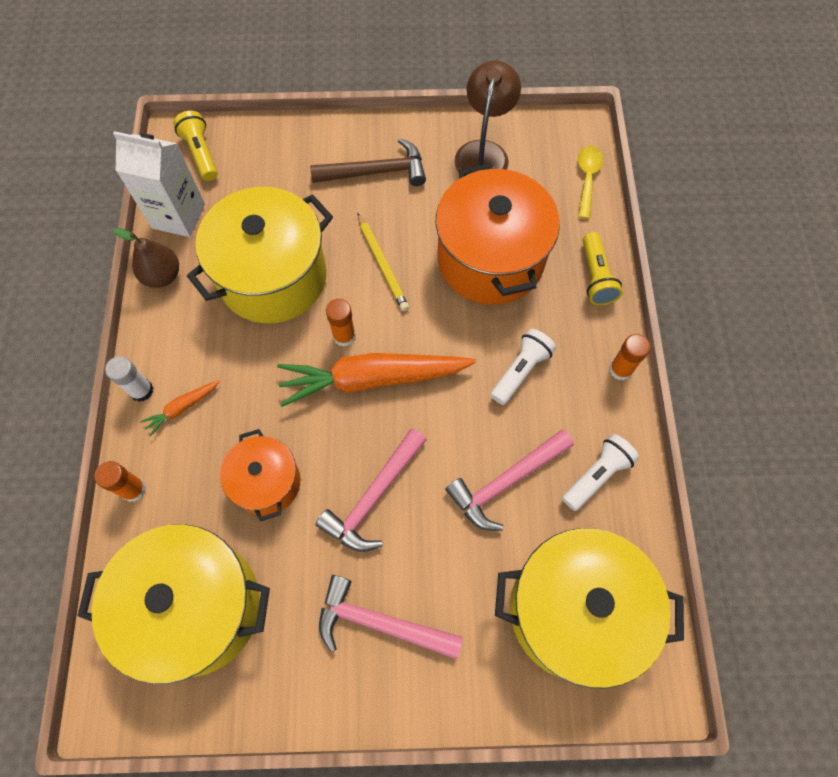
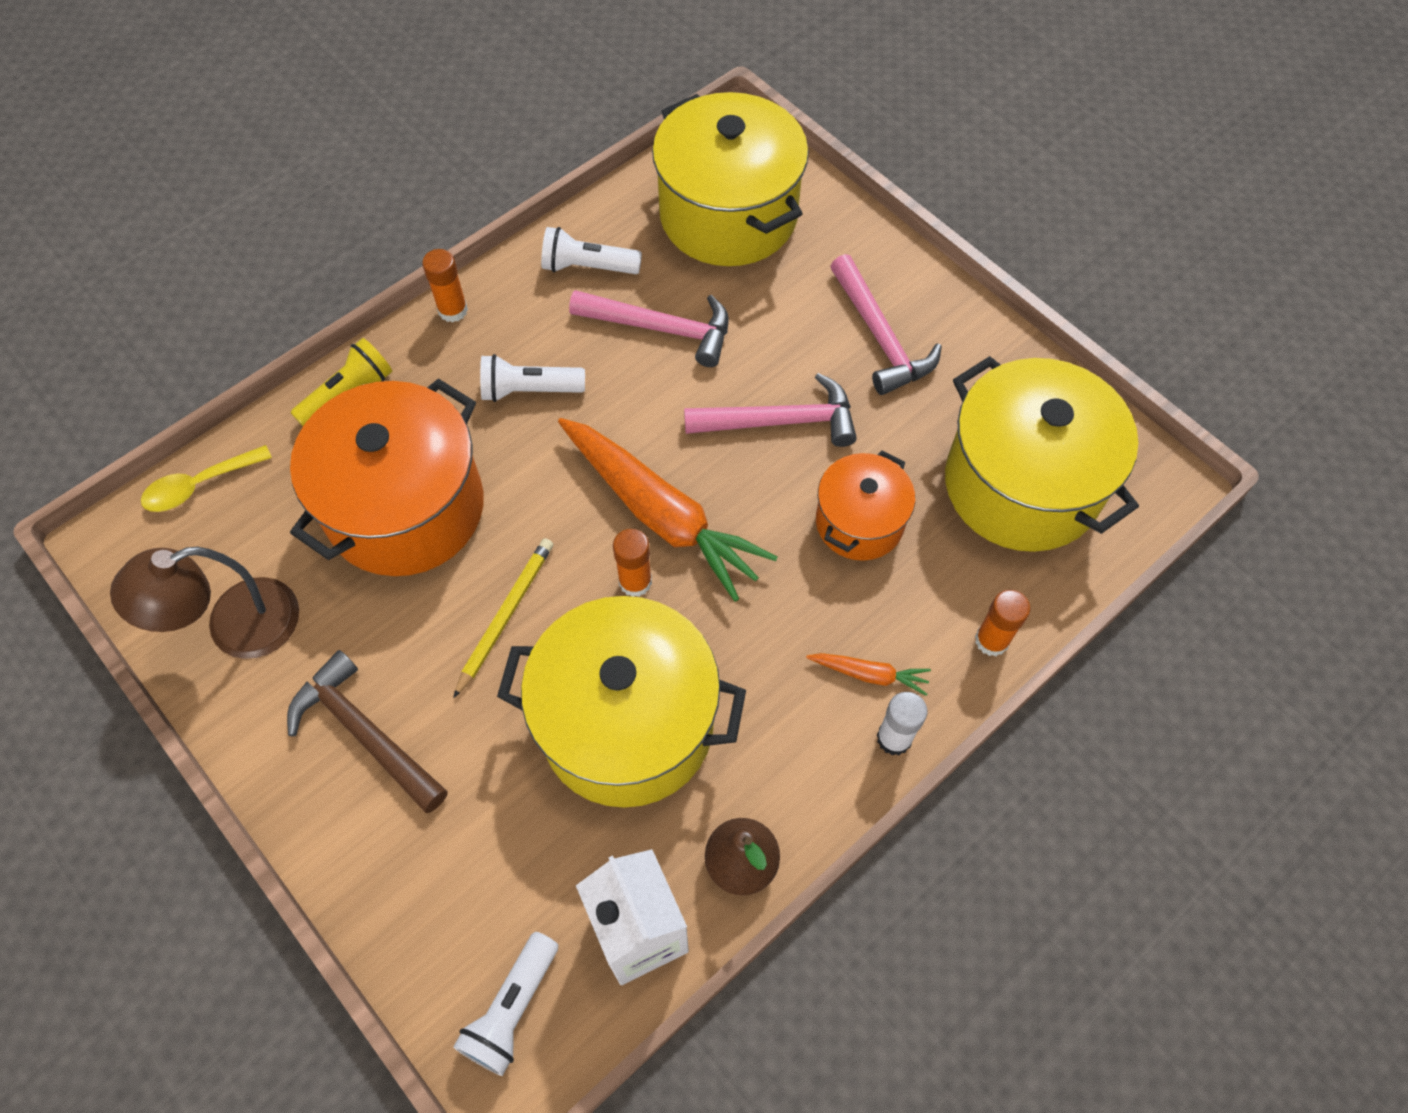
camera: 130 degrees left, 5 degrees down
yellow flashlight [173,111,218,181] -> white flashlight [453,932,558,1076]

